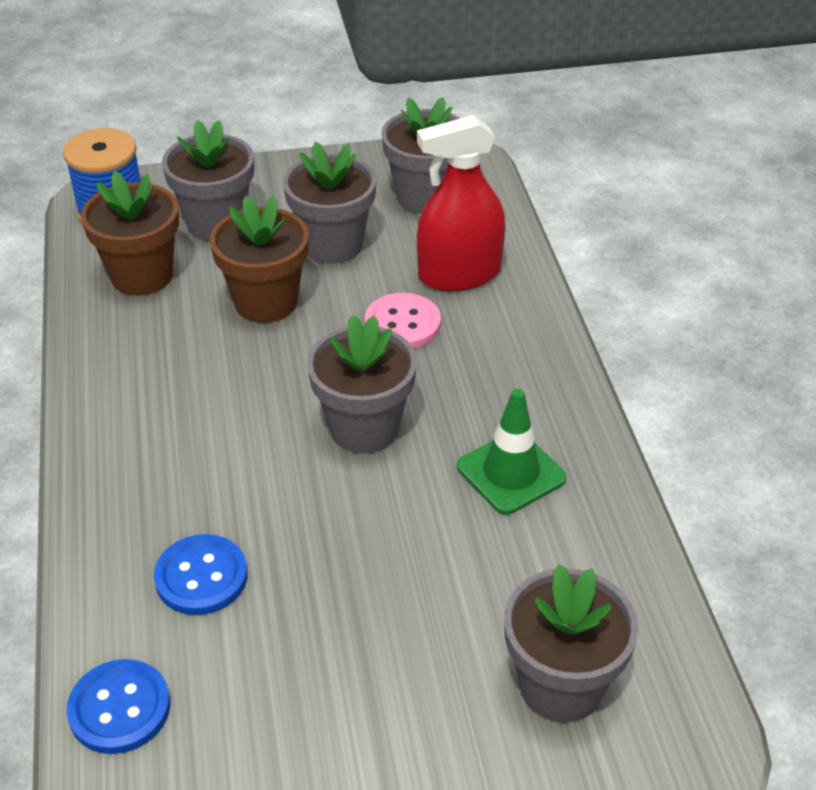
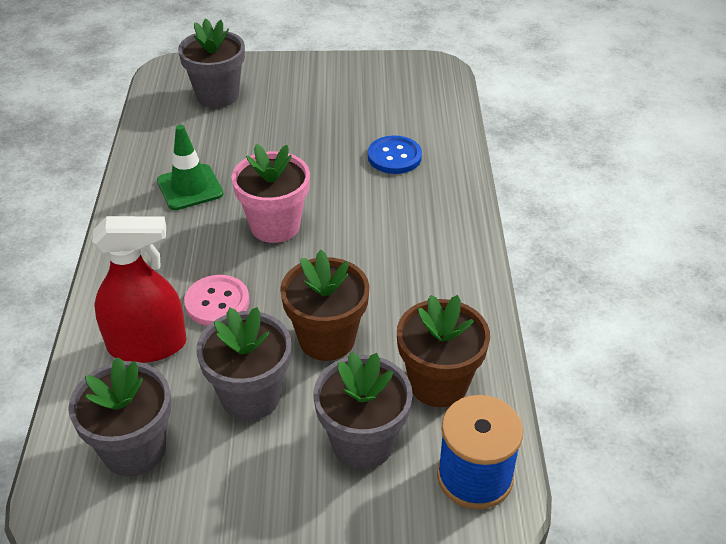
camera: 170 degrees left, 0 degrees up
blue button [67,659,170,754] -> none
grey flower pot [307,315,417,453] -> pink flower pot [231,144,310,243]

